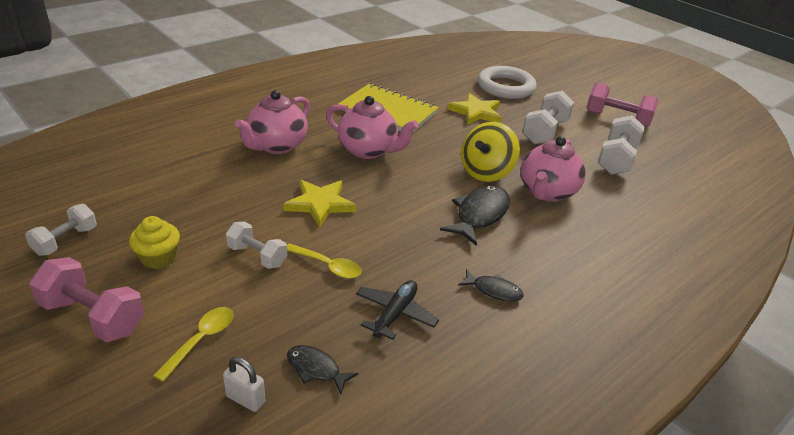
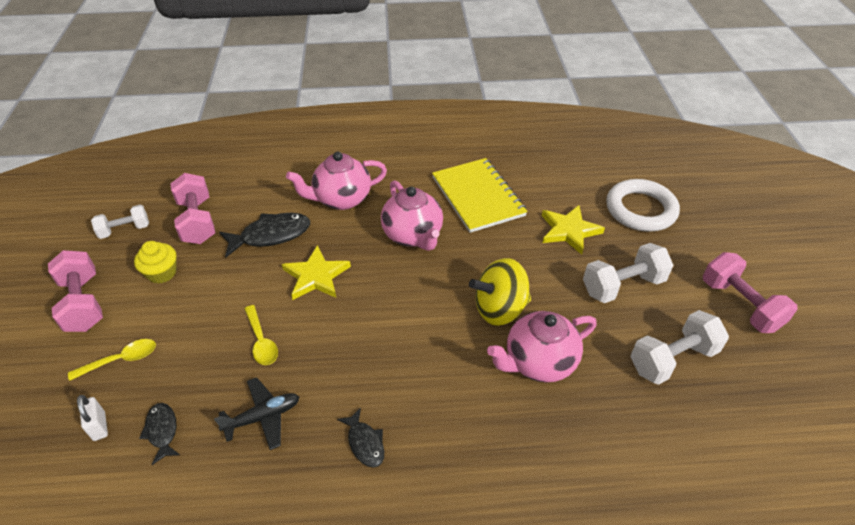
camera: 40 degrees right, 10 degrees up
white dumbbell [226,222,287,269] -> none
black fish [440,186,510,246] -> black fish moved to [219,213,310,258]
none -> pink dumbbell [170,173,215,244]

